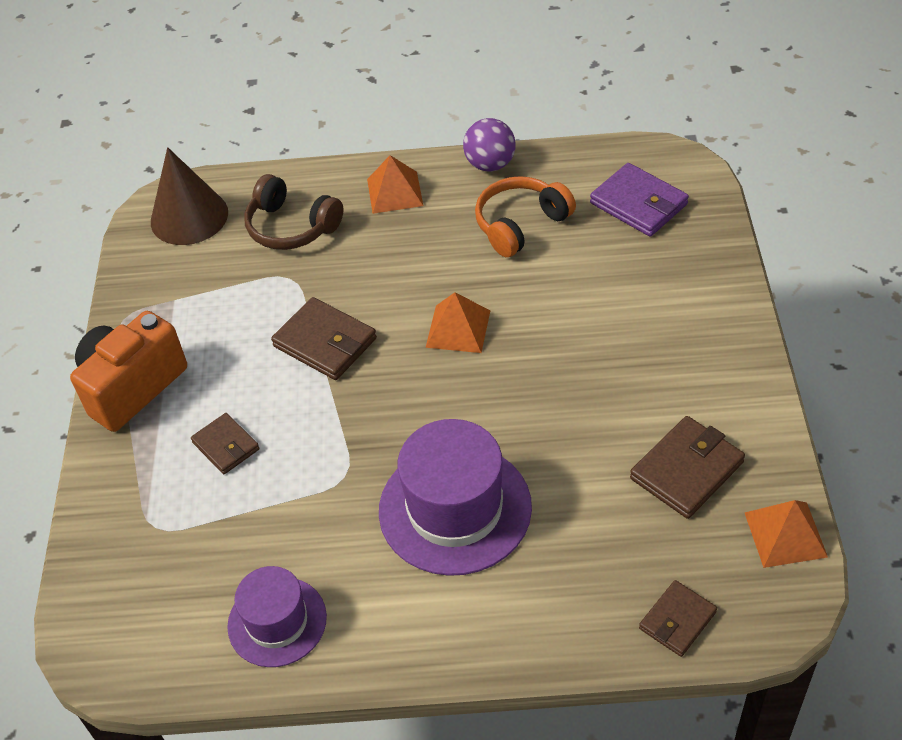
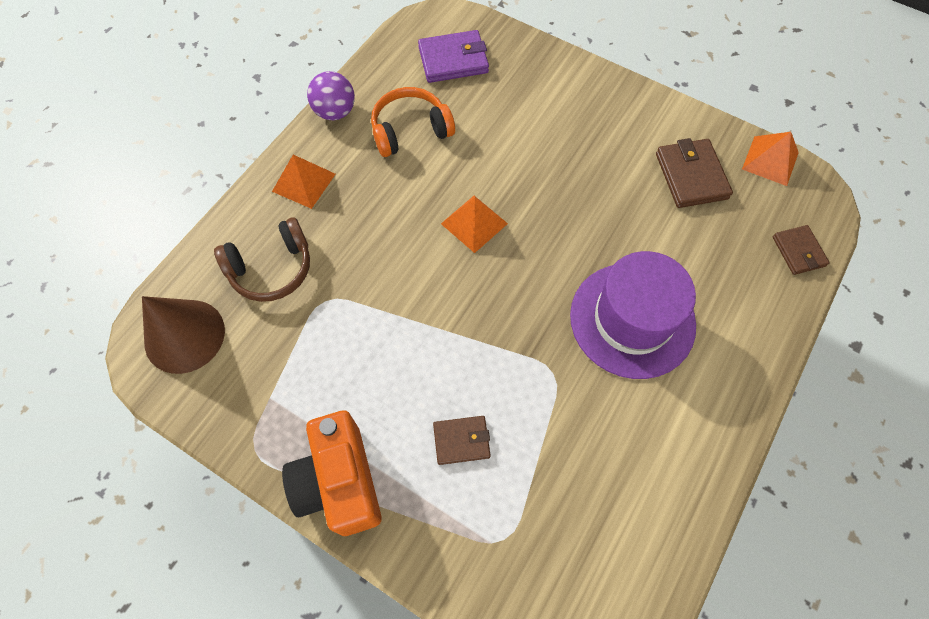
camera: 60 degrees left, 15 degrees up
purple hat [227,566,327,667] -> none
brown wallet [271,297,377,380] -> none
orange headphones [475,176,576,257] -> orange headphones turned 75 degrees clockwise [371,87,455,157]

